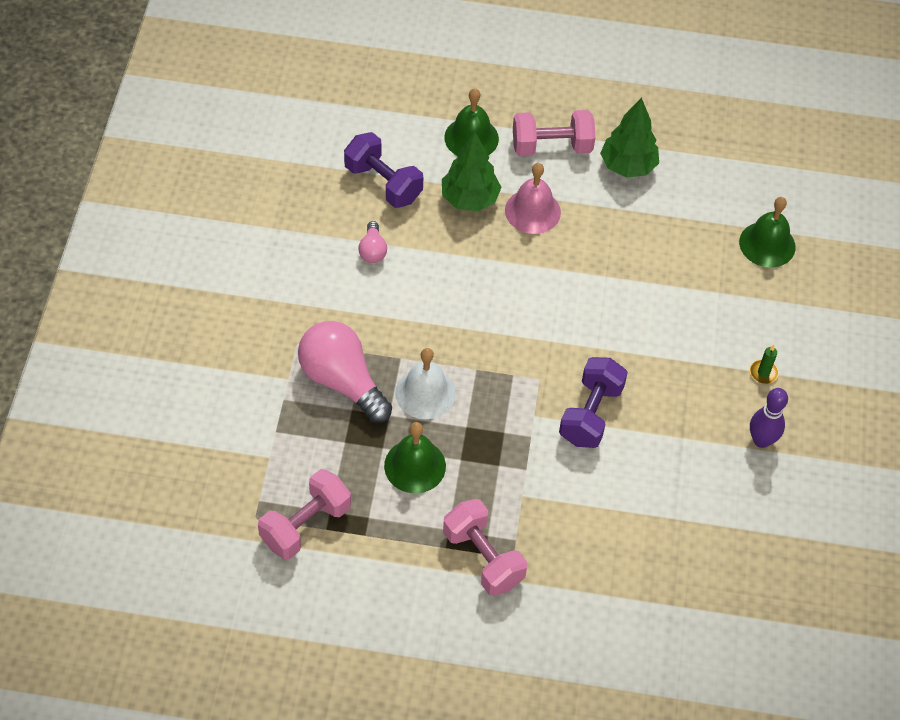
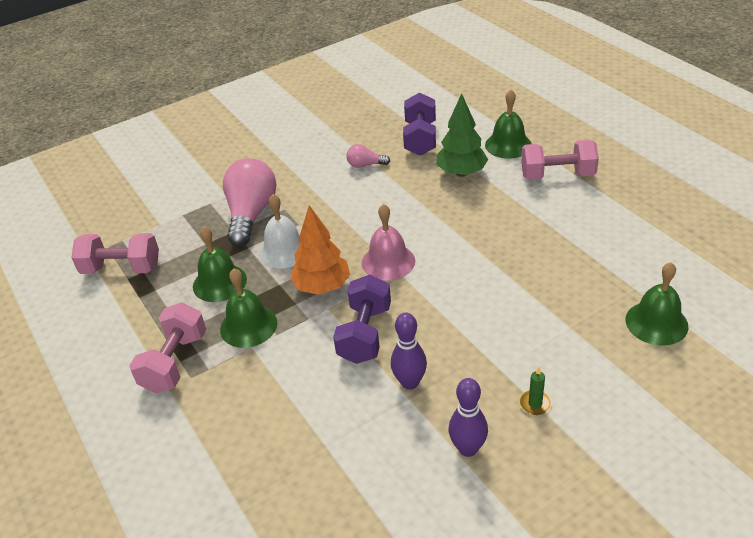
camera: 55 degrees right, 15 degrees down
pink light bulb [358,221,387,263] -> pink light bulb turned 45 degrees clockwise [347,144,390,168]
pink bell [505,163,561,234] -> pink bell moved to [362,204,415,281]
pink dumbbell [513,110,596,156] -> pink dumbbell turned 45 degrees counterclockwise [521,140,599,180]
purple dumbbell [559,357,628,448] -> purple dumbbell turned 60 degrees counterclockwise [333,275,391,364]
green tree [600,97,659,178] -> none
none -> green bell [220,268,278,348]
none -> orange tree [290,205,350,295]
none -> purple bowling pin [391,313,427,390]

